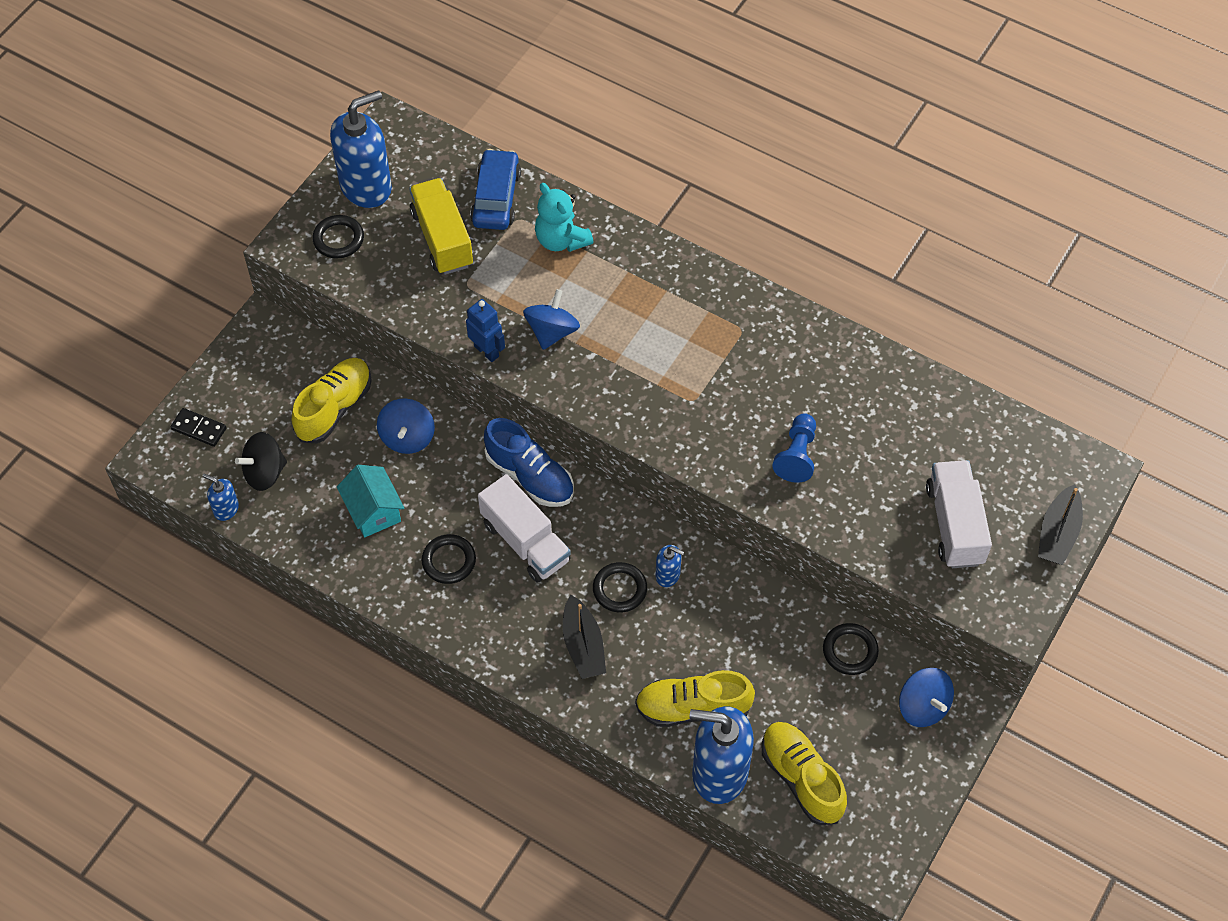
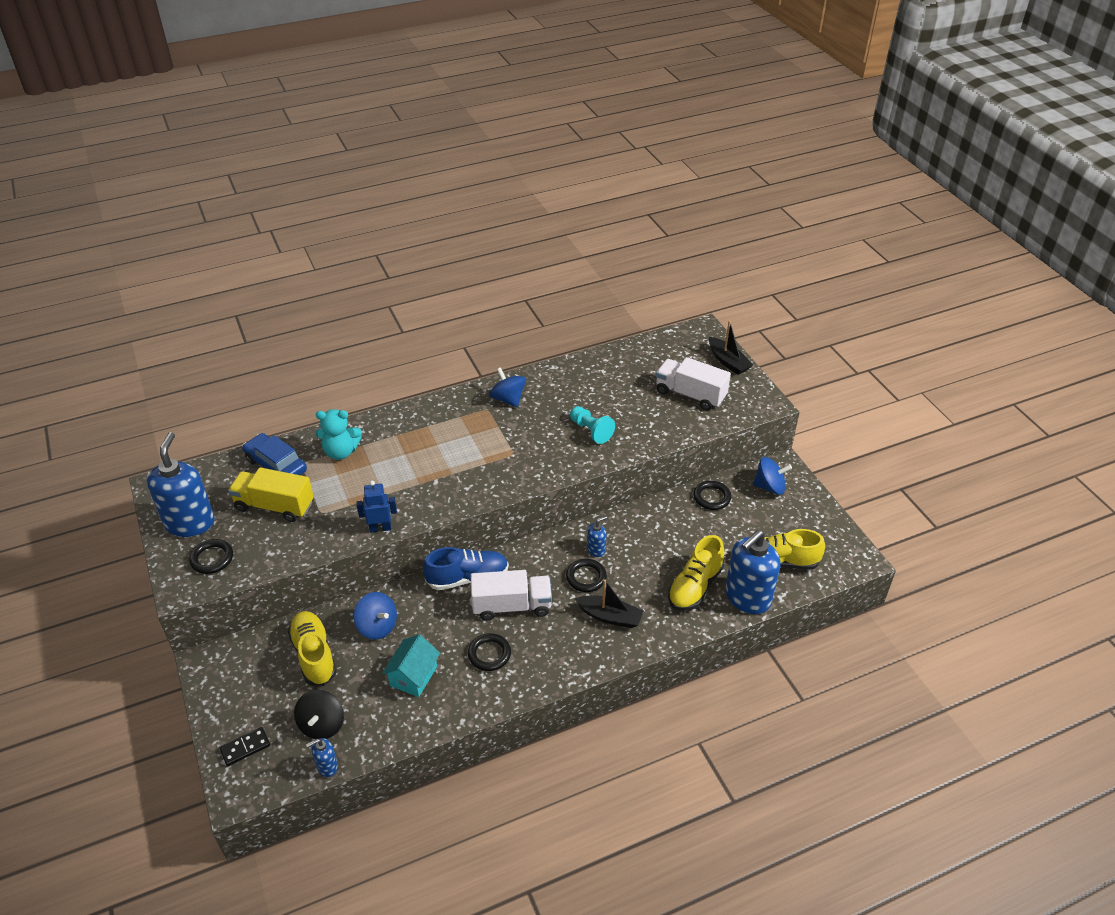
camera: 55 degrees left, 15 degrees down
turquoise house [337,465,405,537] -> turquoise house turned 75 degrees counterclockwise [382,634,440,697]
blue spinning top [523,289,580,350] -> blue spinning top moved to [489,367,526,407]
blue pawn [772,413,816,483] -> turquoise pawn [570,406,615,444]

